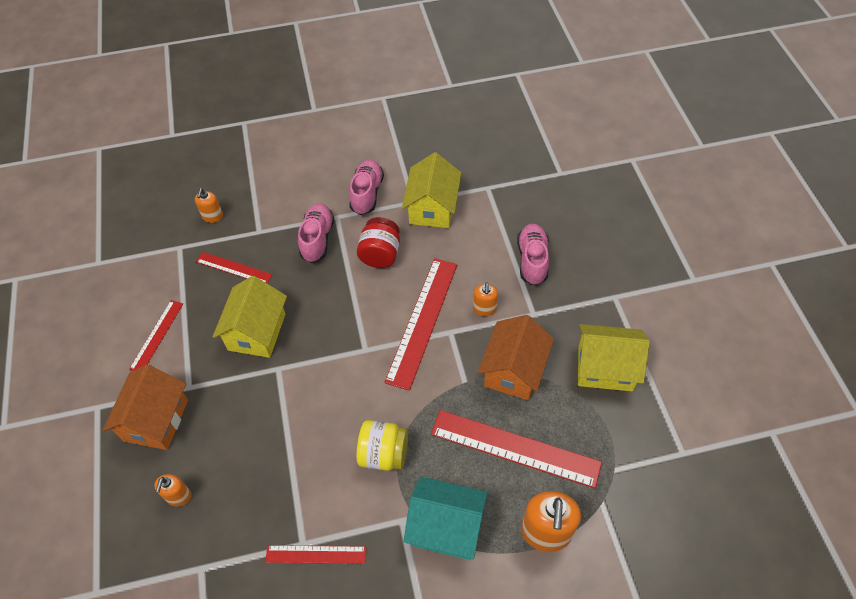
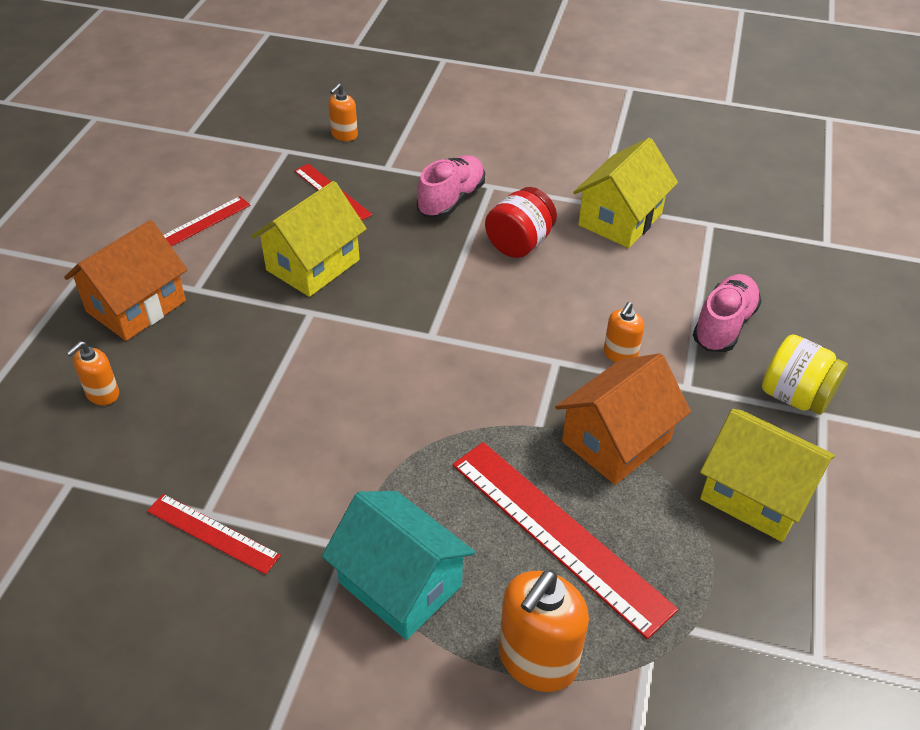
camera: 25 degrees right, 10 degrees down
pink shoe [349,160,384,215] -> none
yellow jar [357,420,408,471] -> yellow jar moved to [762,334,848,415]
red ruler [384,258,457,391] -> none

